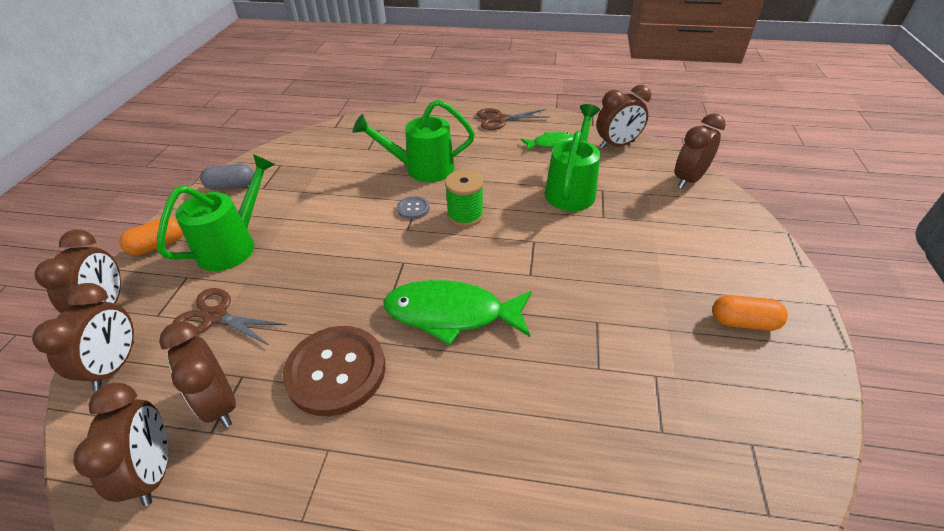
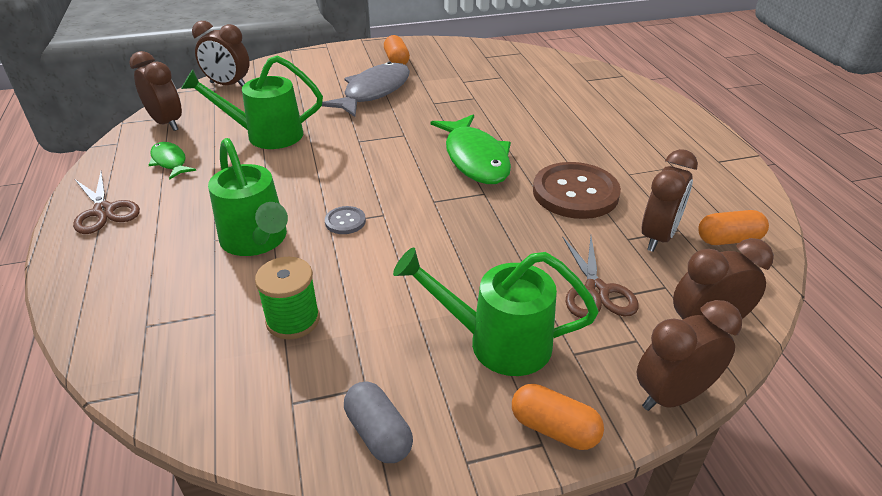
camera: 115 degrees left, 5 degrees down
brown clock [73,383,168,506] -> orange capsule [698,210,769,245]
green spool [445,170,483,227] -> green spool moved to [255,257,320,340]
none -> grey fish [322,62,410,117]

